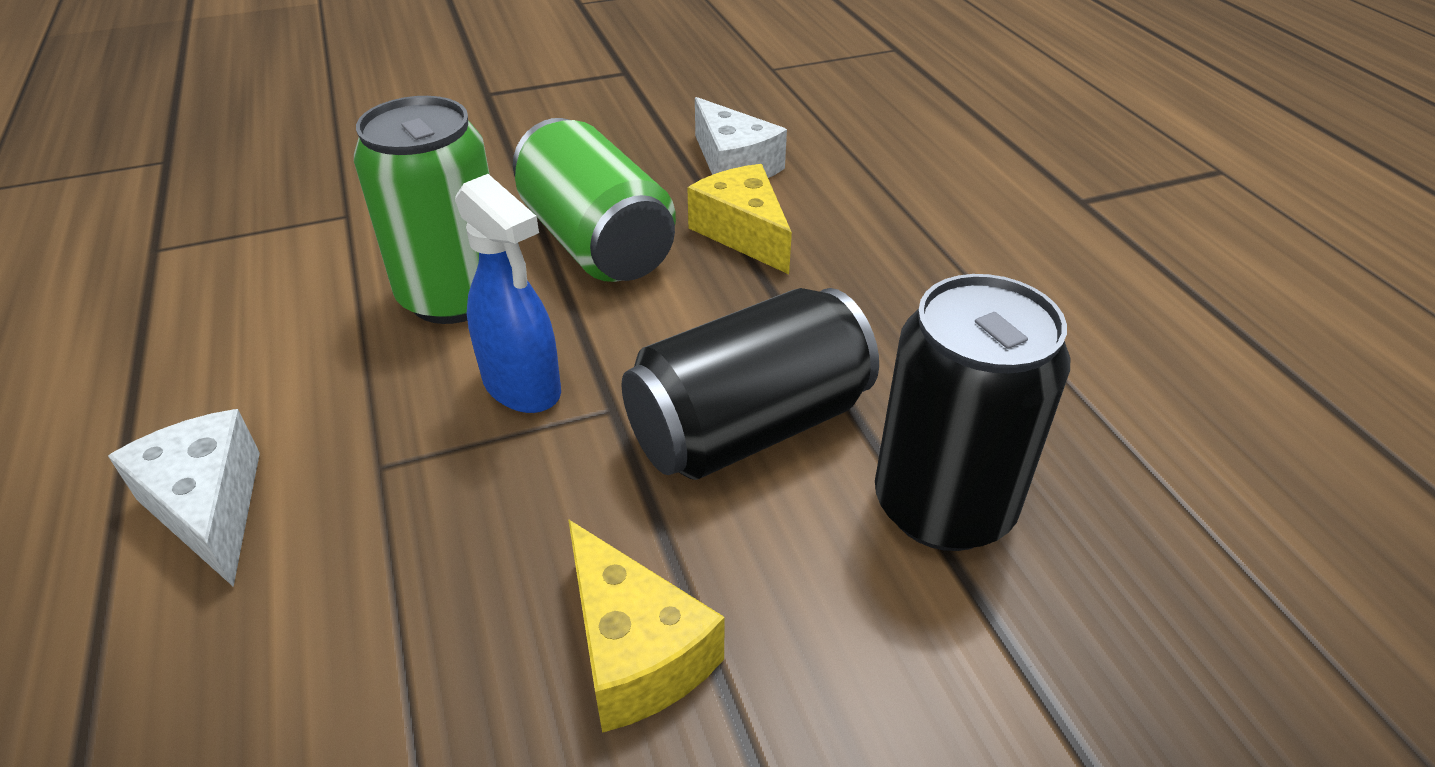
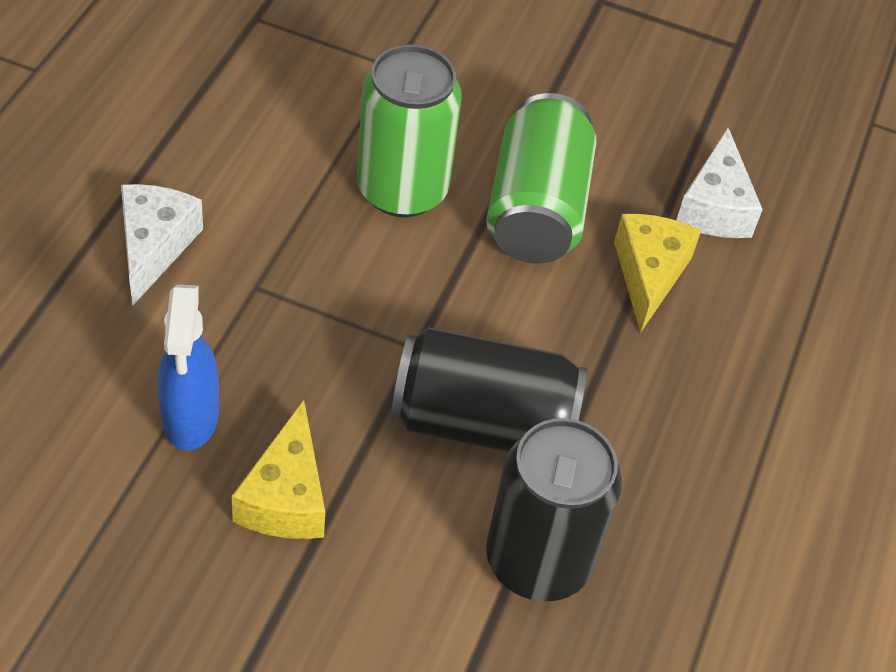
camera: 35 degrees right, 10 degrees up
blue spray bottle [455,174,561,413] -> blue spray bottle moved to [158,284,219,451]

